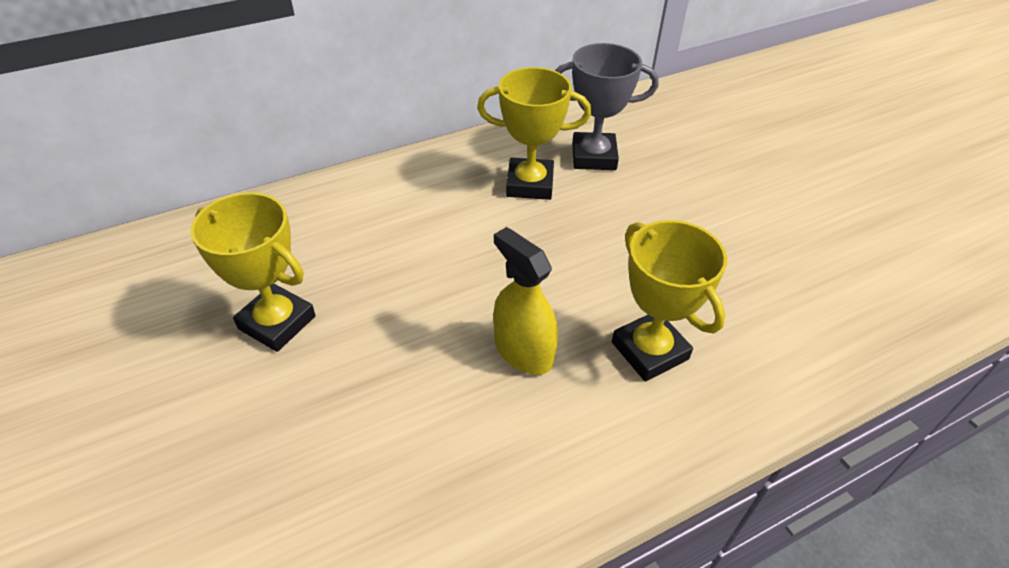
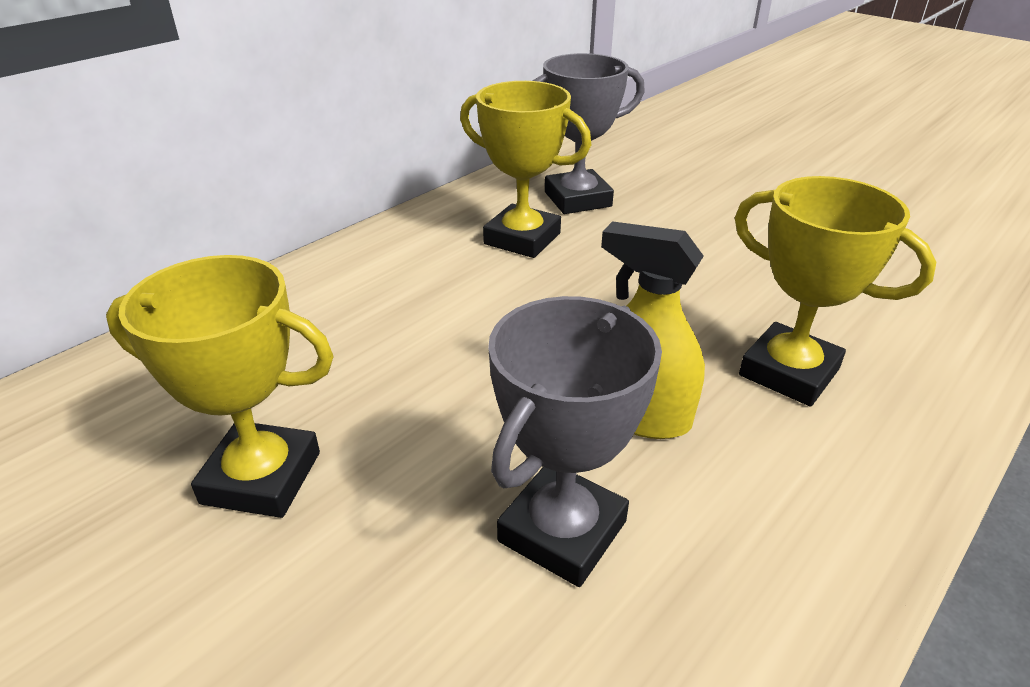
camera: 20 degrees left, 10 degrees down
yellow trophy [477,67,591,200] -> yellow trophy turned 45 degrees clockwise [460,81,591,258]
none -> grey trophy [488,296,662,587]

